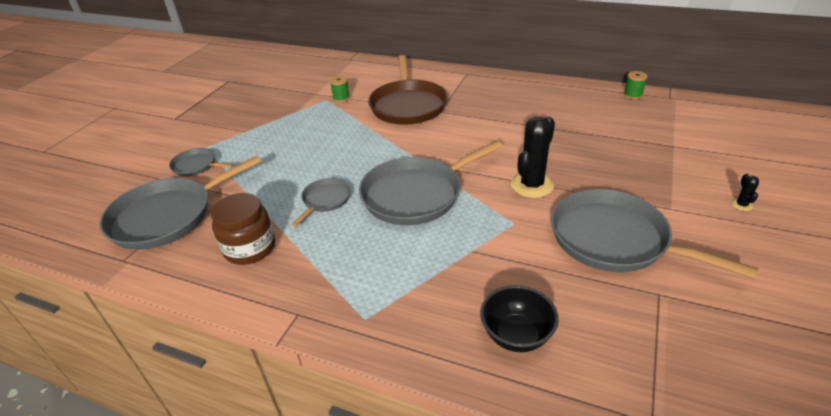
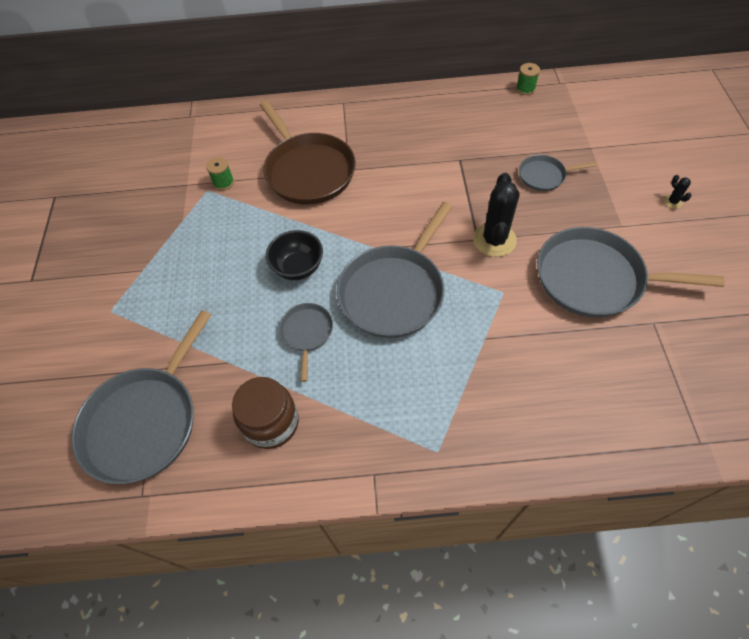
camera: 25 degrees left, 20 degrees up
grey pan [169,148,234,176] -> grey pan moved to [519,155,596,191]
black bowl [480,285,559,352] -> black bowl moved to [266,230,323,280]

